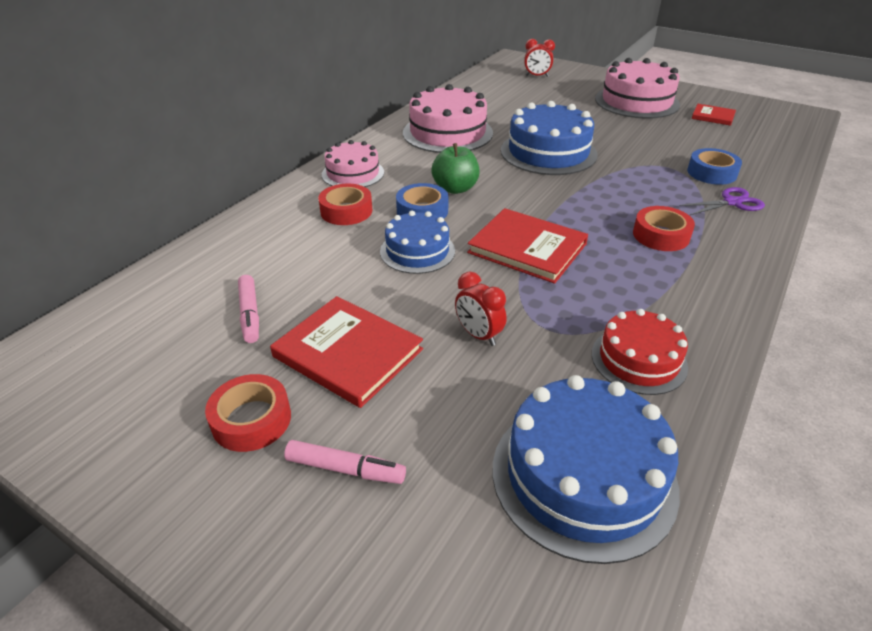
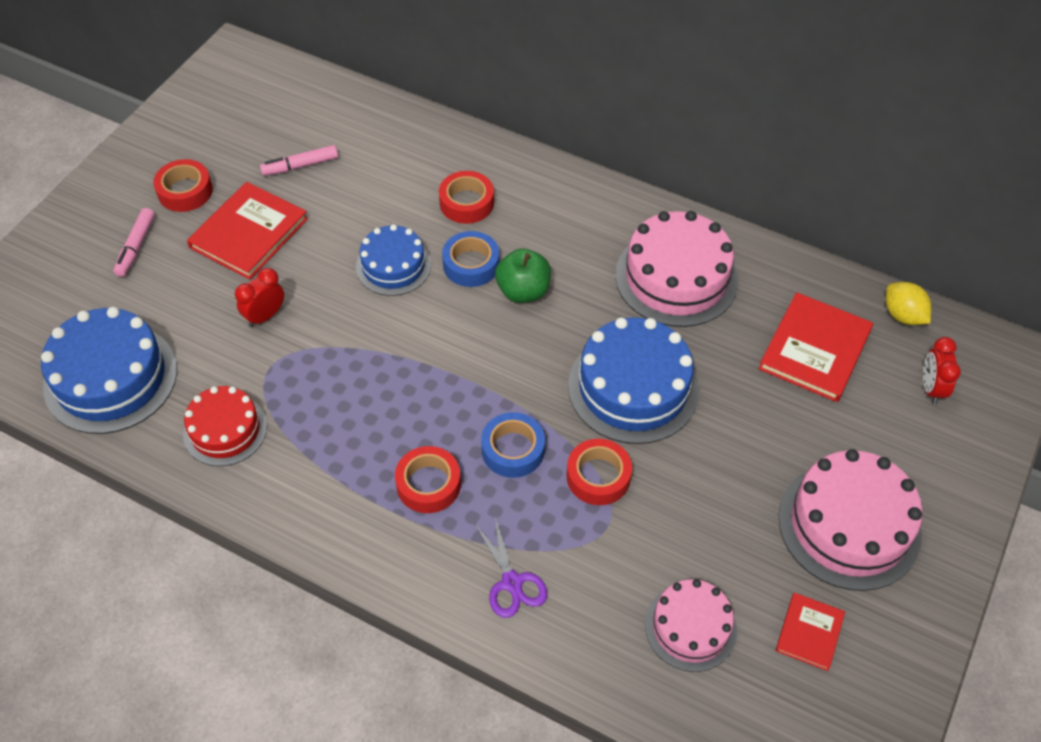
camera: 85 degrees right, 15 degrees up
pink cake [322,140,384,187] -> pink cake moved to [645,579,737,672]
red book [467,208,588,284] -> red book moved to [758,292,873,402]
blue tape [687,148,742,185] -> blue tape moved to [481,412,545,478]
none -> red tape [567,439,632,505]
none -> yellow lemon [886,282,932,325]

